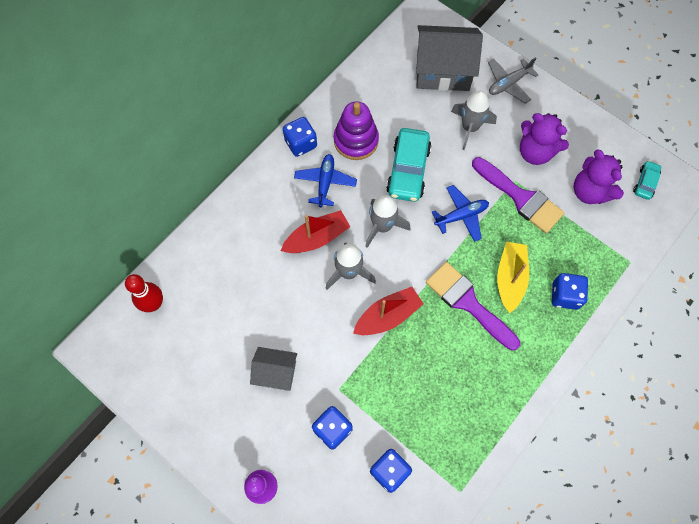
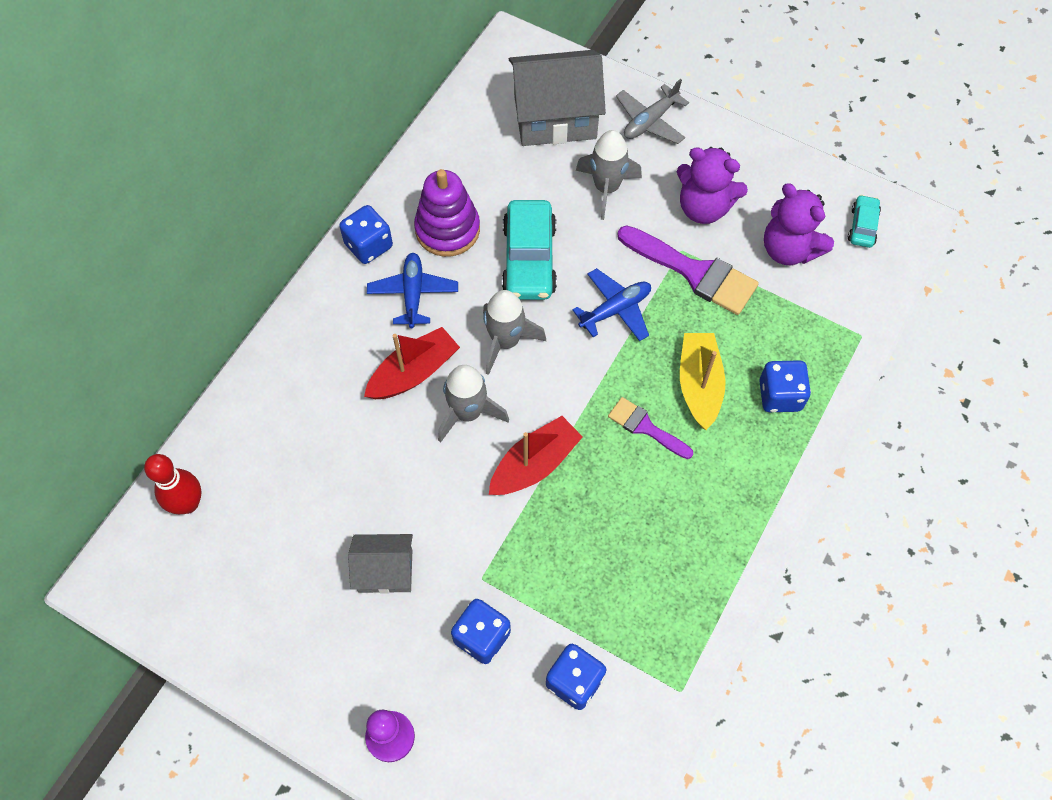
camera: 10 degrees left, 5 degrees down
purple brush [426,262,520,351] -> purple brush [608,397,693,459], size x0.58

